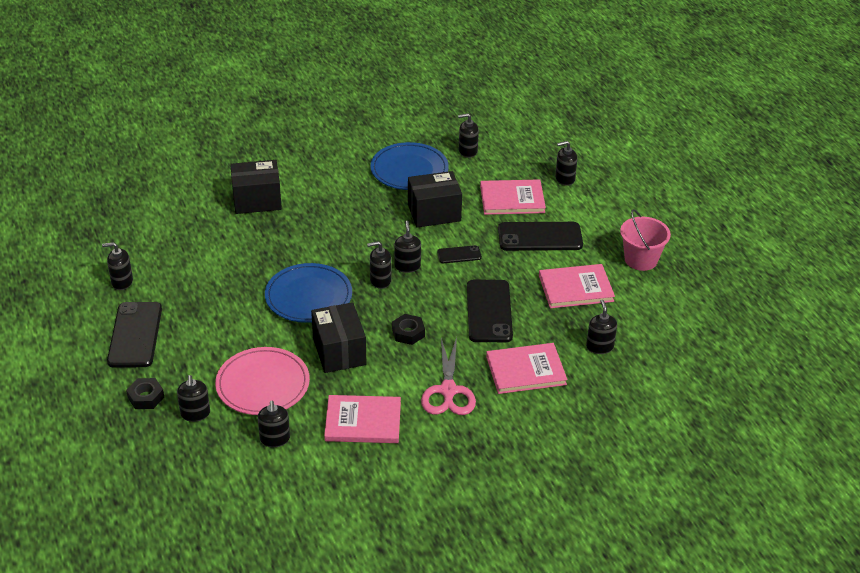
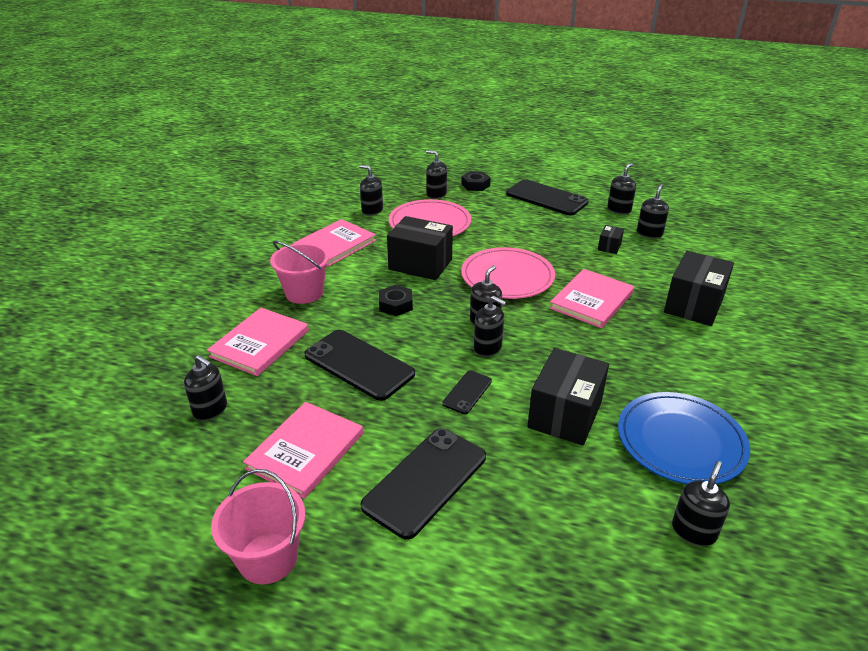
camera: 130 degrees right, 5 degrees down
blue plate [265,263,352,323] -> pink plate [461,247,555,299]
pink scissors [421,337,476,415] -> pink bucket [270,240,329,304]
pink book [480,179,546,215] -> pink book moved to [549,269,634,328]
black soap dispenser [555,141,577,186] -> black soap dispenser moved to [637,184,669,239]
none -> black box [598,225,624,254]

